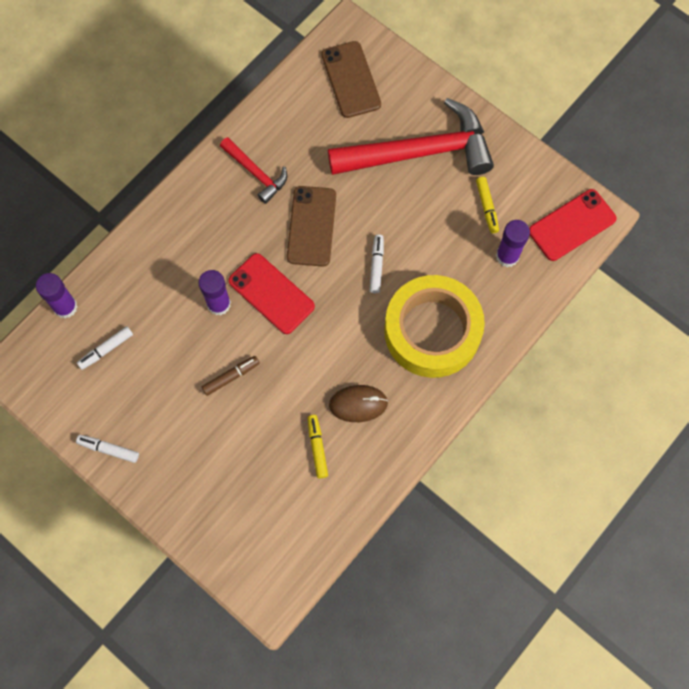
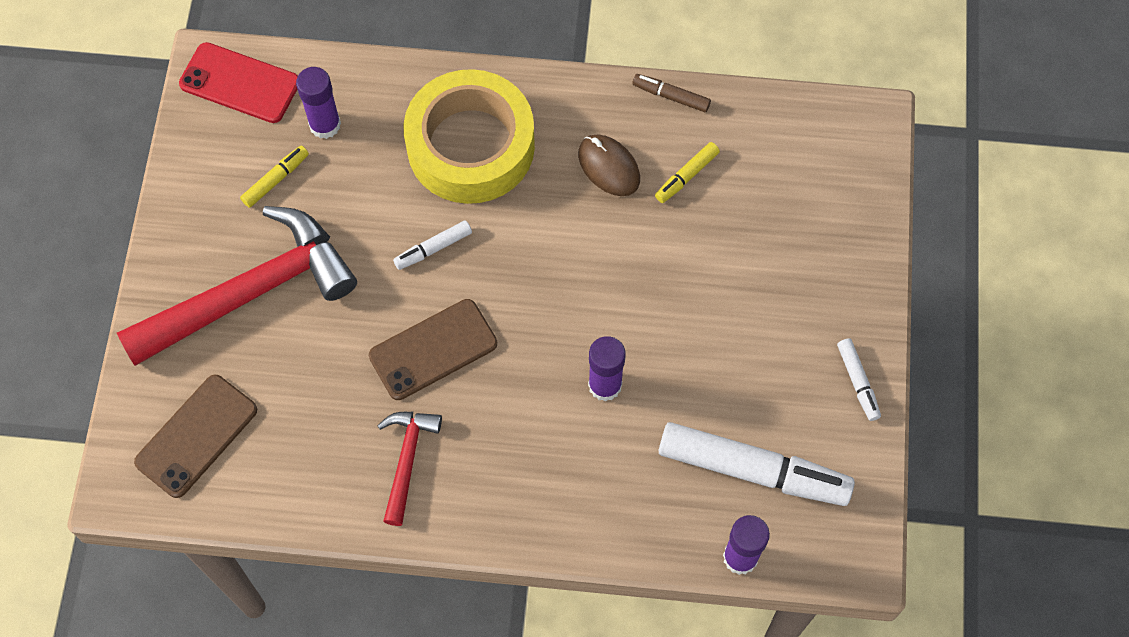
camera: 125 degrees left, 5 degrees down
white marker [77,326,133,370] -> white marker [659,422,855,506], size x2.20
brown marker [202,356,260,396] -> brown marker moved to [632,74,711,112]
red phone [228,253,315,334] -> none
red hammer [328,98,494,175] -> red hammer turned 105 degrees clockwise [117,206,357,366]

